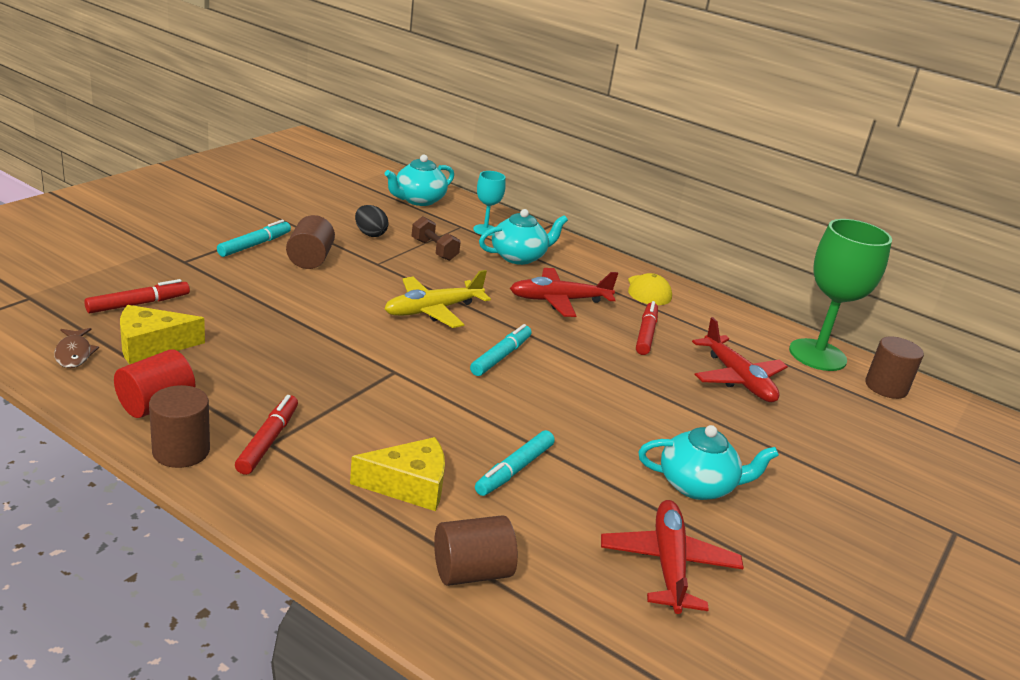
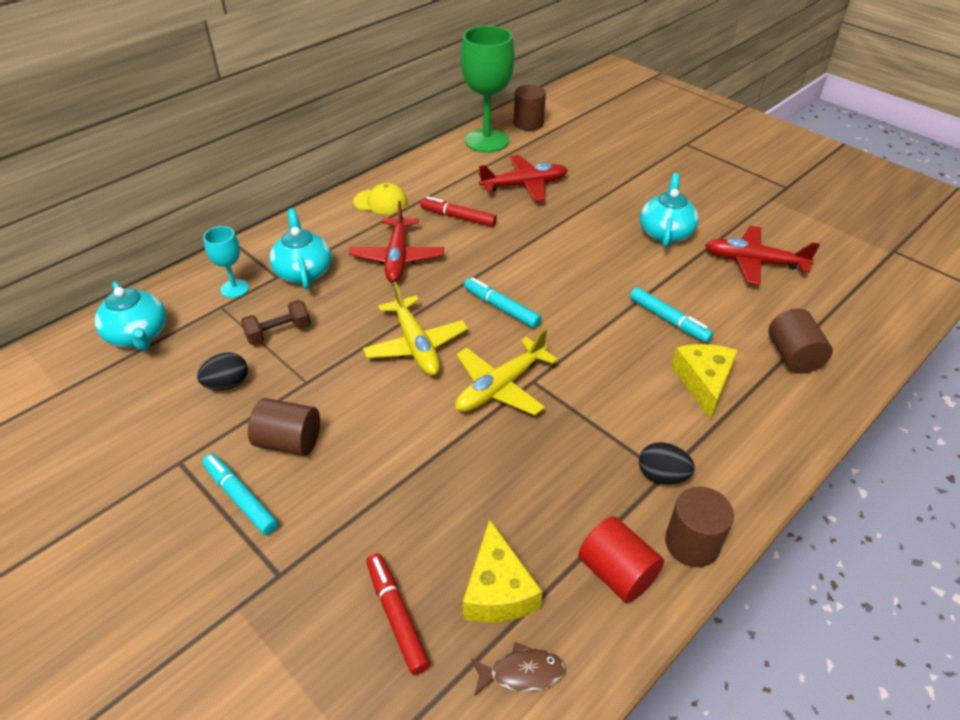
camera: 75 degrees left, 15 degrees up
red marker [235,395,298,475] -> black egg [639,442,695,484]
none -> yellow plane [455,329,558,415]

